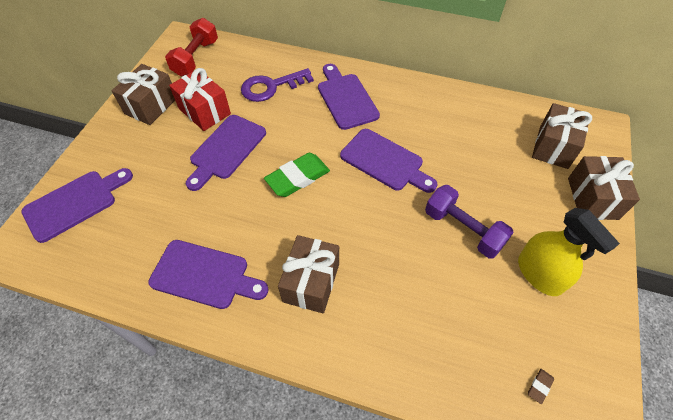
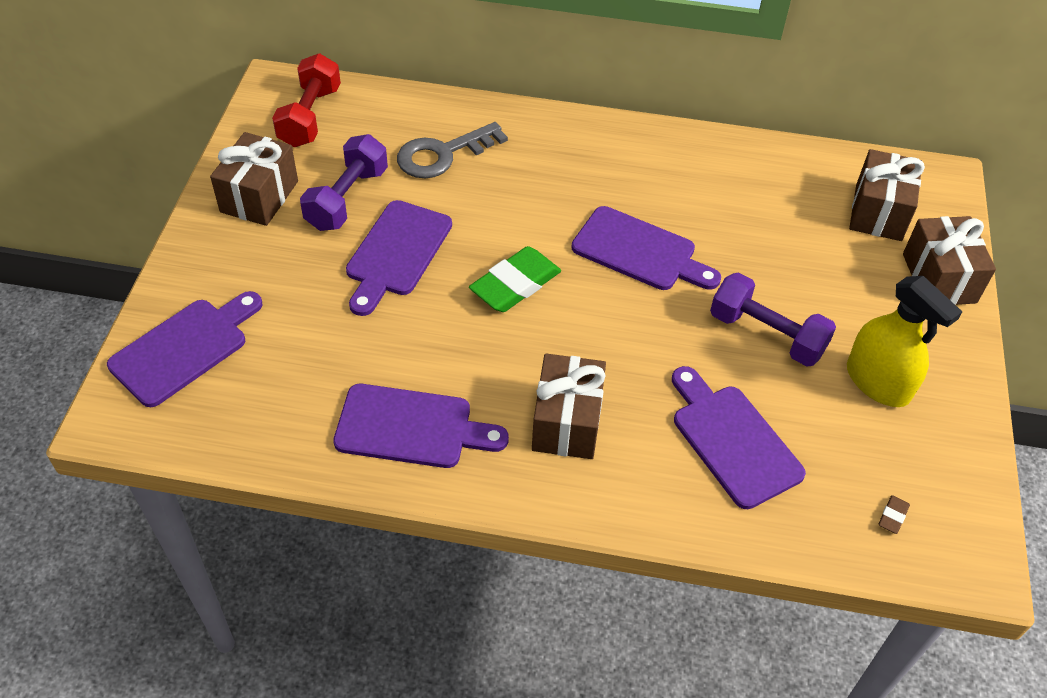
camera: 10 degrees left, 5 degrees down
red gift [169,68,231,131] -> purple dumbbell [300,134,388,231]
purple key [241,68,314,102] -> grey key [397,122,508,178]
purple cutting board [318,64,380,130] -> purple cutting board moved to [672,366,806,509]

